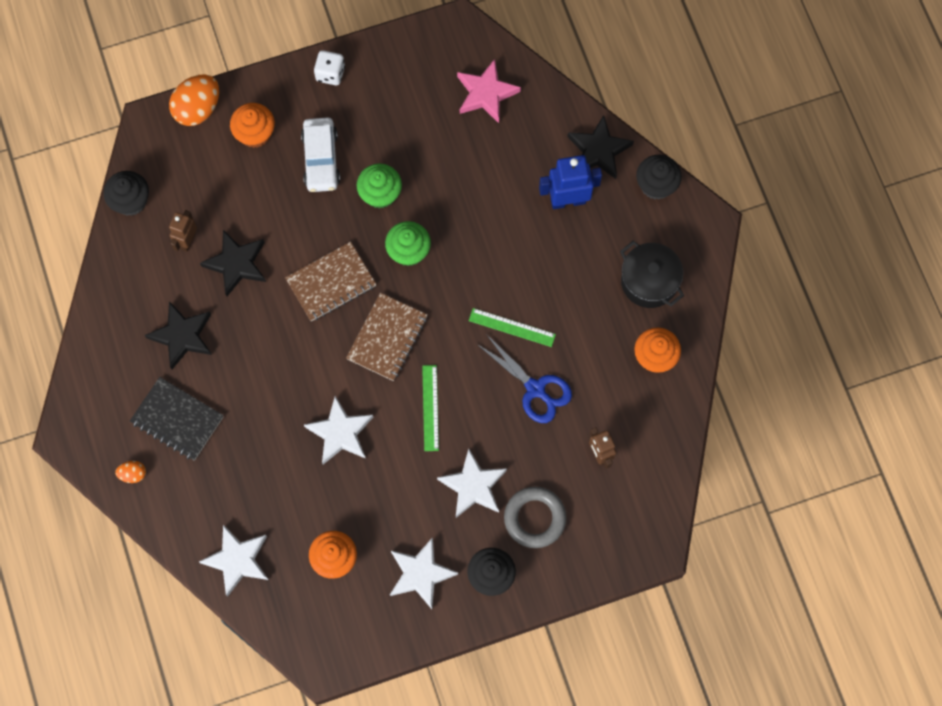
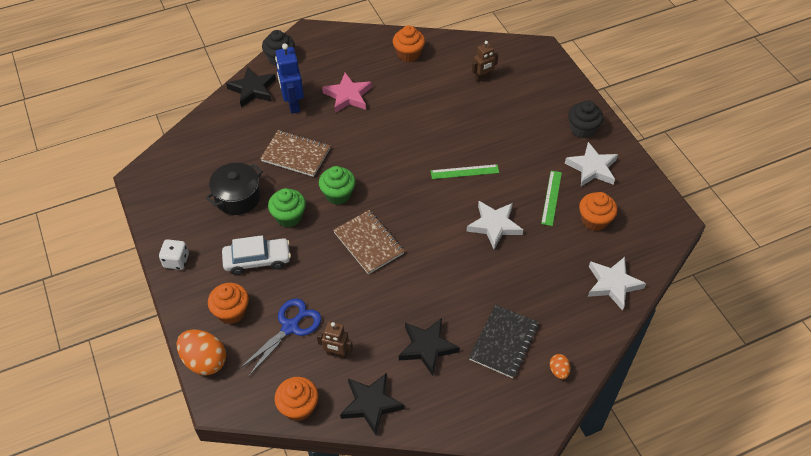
camera: 95 degrees left, 20 degrees down
black cupcake [103,171,149,216] -> orange cupcake [274,377,318,421]
black star [200,230,266,296] -> black star moved to [340,373,404,435]
brown notebook [346,293,427,381] -> brown notebook moved to [260,130,330,177]
white star [437,449,507,518] -> none
pink star [457,59,521,123] -> pink star moved to [322,73,372,113]
green ruler [469,308,556,347] -> green ruler moved to [541,171,562,226]
blue scissors [477,334,572,423] -> blue scissors moved to [239,298,321,377]
grey ring [504,487,566,548] -> none
black pot [620,241,684,308] -> black pot moved to [206,163,263,215]

